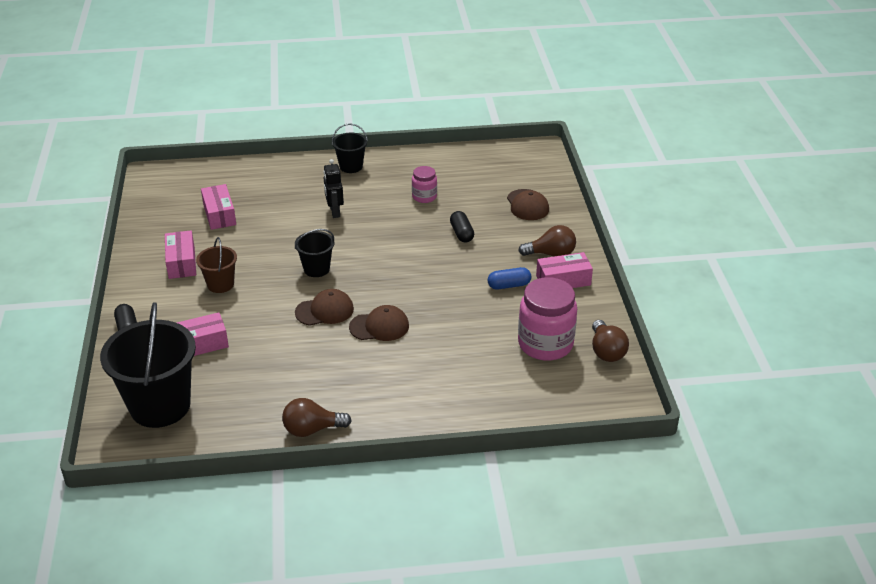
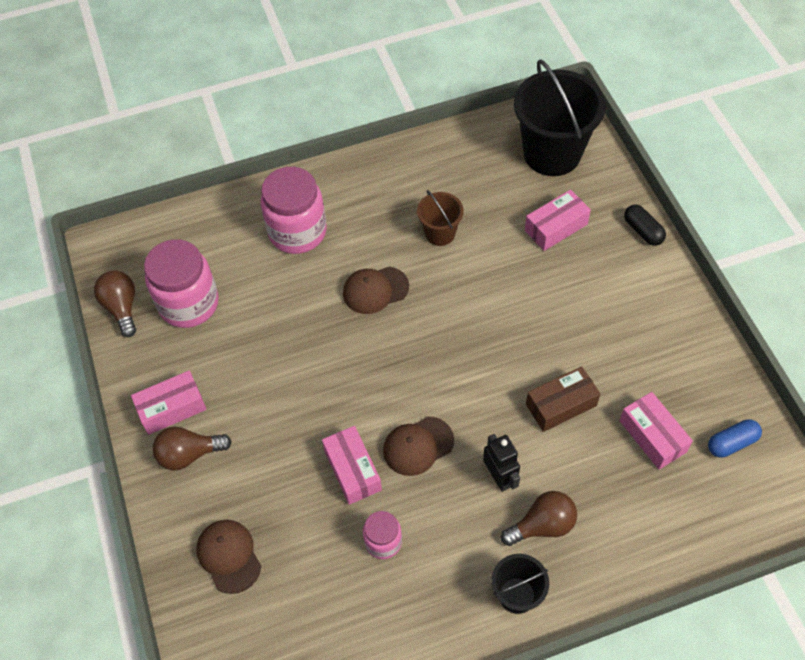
camera: 170 degrees right, 20 degrees up
pink box [165,230,196,279] -> pink box moved to [322,426,382,505]
brown bucket [196,237,237,293] -> brown bucket moved to [417,190,464,246]
brown light bulb [282,398,352,437] -> brown light bulb moved to [501,491,577,546]
black bucket [295,229,334,277] -> none
brown cap [295,289,354,326] -> brown cap moved to [383,416,454,476]
black capsule [450,211,474,243] -> none
blue capsule [488,267,531,290] -> blue capsule moved to [708,419,762,458]
none -> pink jar [261,167,327,254]
none -> brown box [526,366,600,432]

